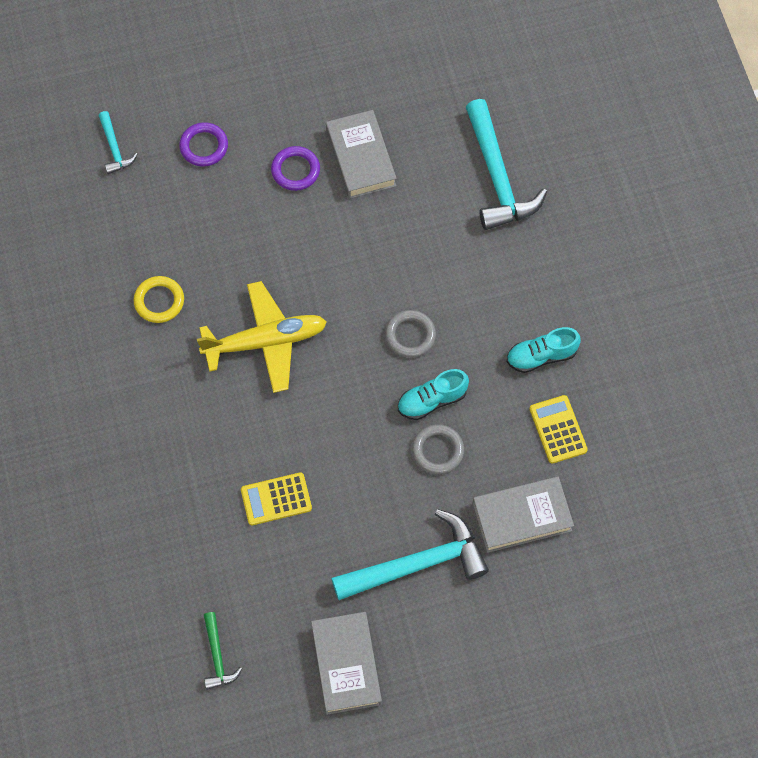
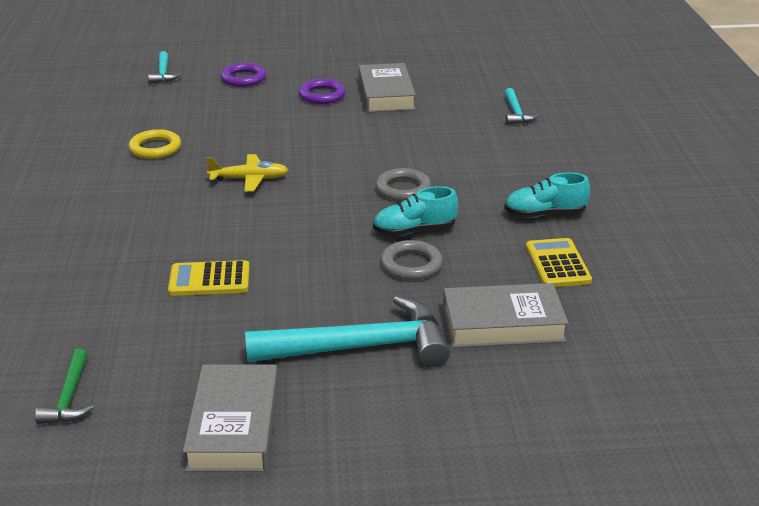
camera: 10 degrees right, 35 degrees down
yellow plane [197,281,327,393] -> yellow plane [206,154,288,192], size x0.58
turquoise hammer [466,99,547,230] -> turquoise hammer [504,88,539,125], size x0.49

